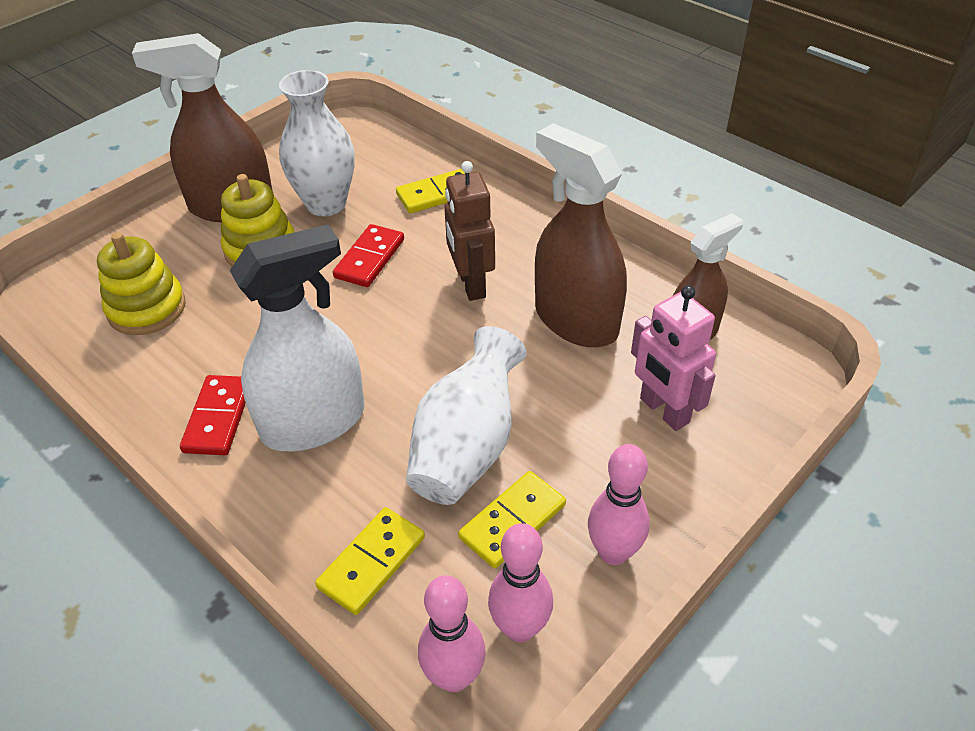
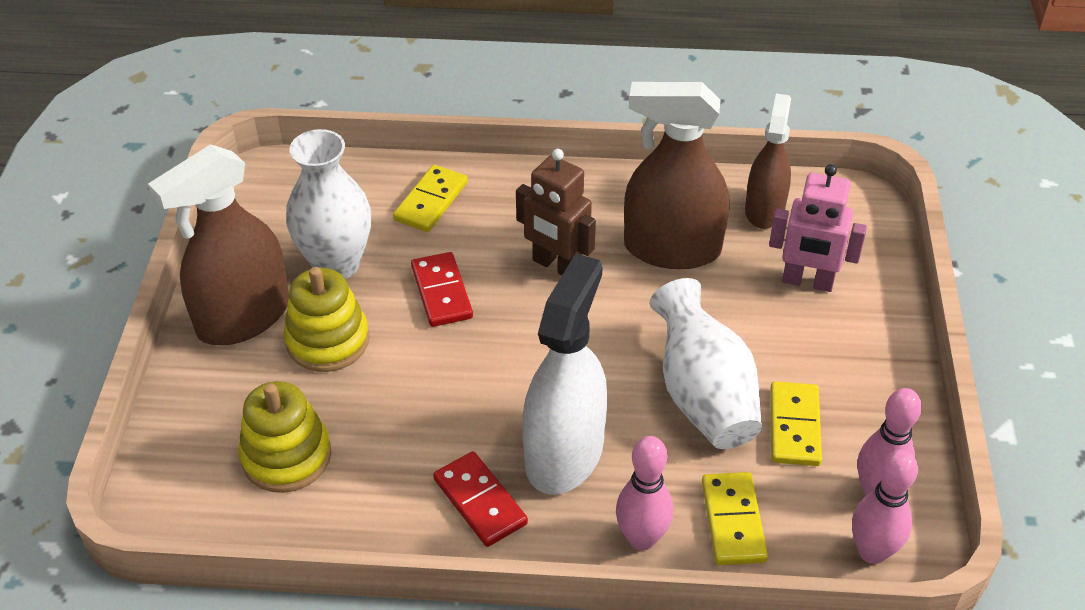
camera: 40 degrees left, 0 degrees up
pink bowling pin [588,444,649,565] -> pink bowling pin moved to [616,436,673,551]

